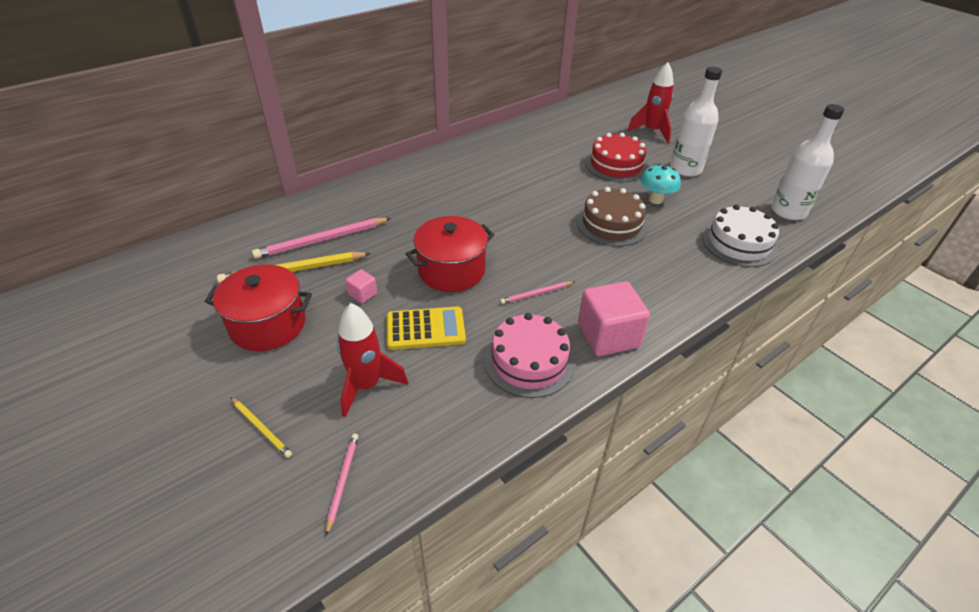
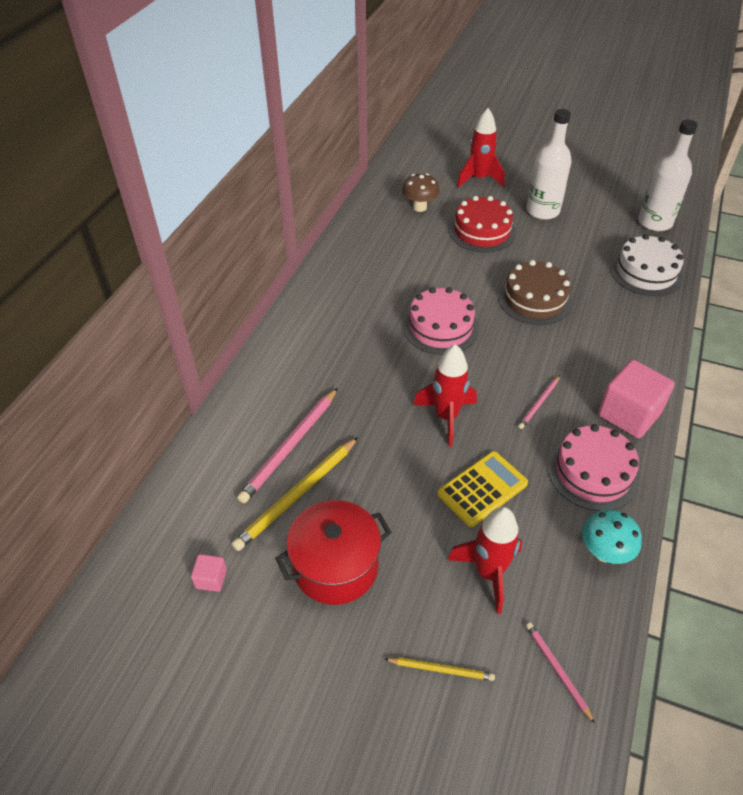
camera: 30 degrees left, 5 degrees up
pink cube [345,269,377,303] -> pink cube moved to [191,554,227,592]
red pot [406,216,494,292] -> red rocket [413,344,477,446]
turquoise mushroom [641,164,681,204] -> turquoise mushroom moved to [582,509,642,564]
none -> brown mushroom [402,173,440,212]
none -> pink cake [403,287,479,355]

